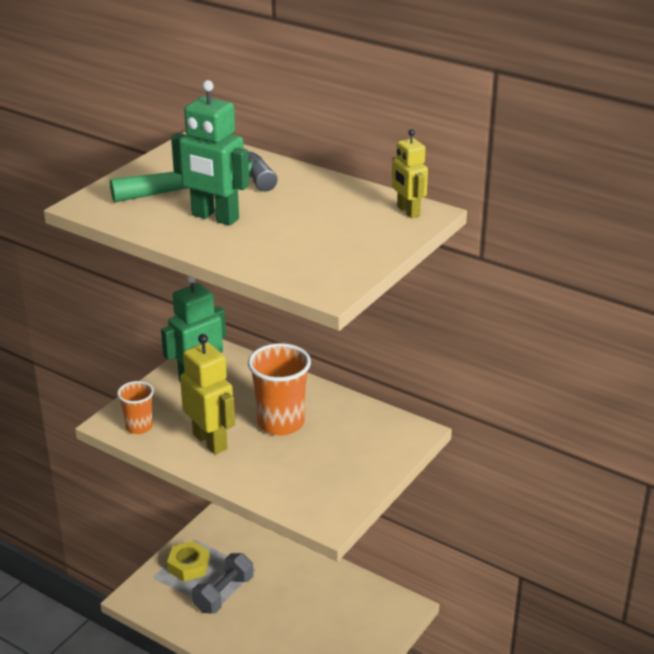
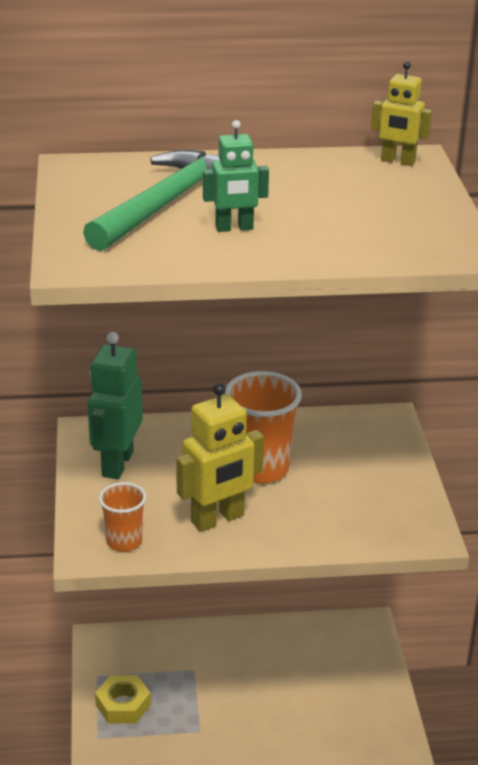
camera: 40 degrees left, 0 degrees up
green robot [171,80,249,226] -> green robot [203,120,269,232], size x0.62
yellow robot [180,334,235,455] -> yellow robot turned 135 degrees clockwise [176,383,264,532]
grey dumbbell [192,553,253,614] -> none

